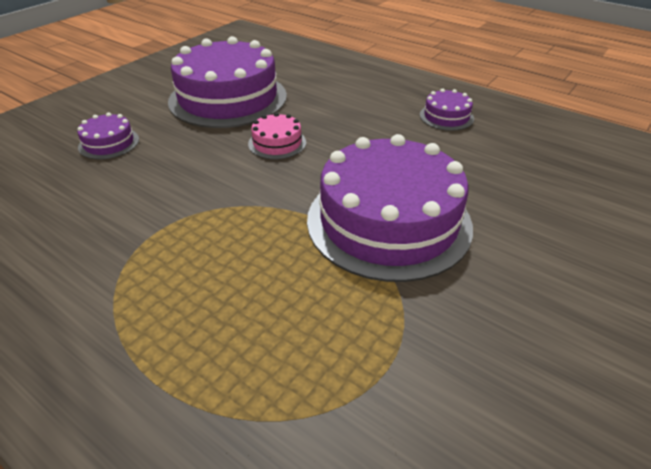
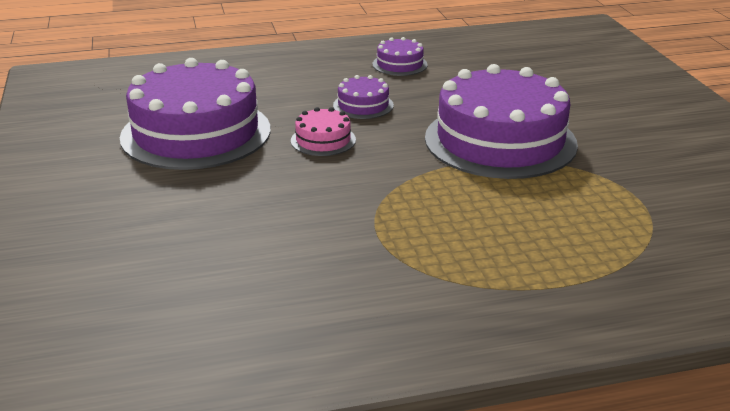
camera: 50 degrees left, 10 degrees down
purple cake [77,112,139,159] -> purple cake moved to [333,75,394,119]

